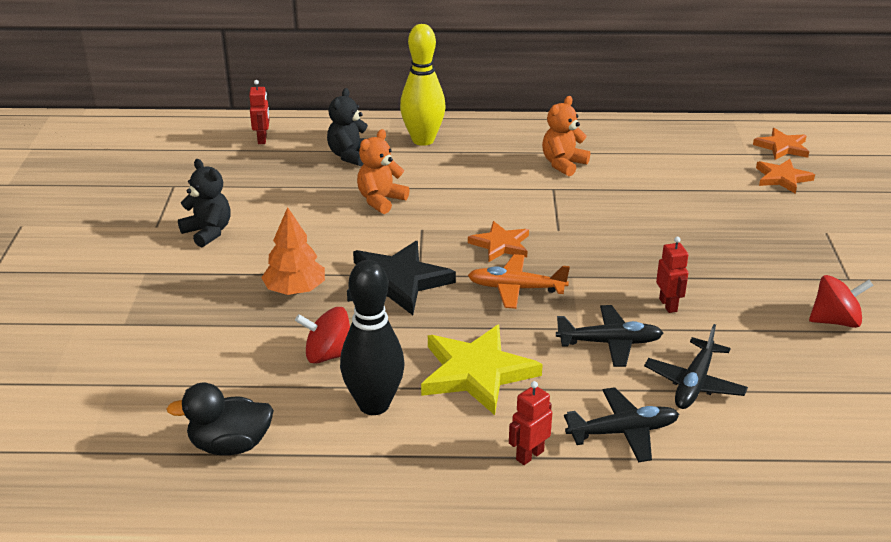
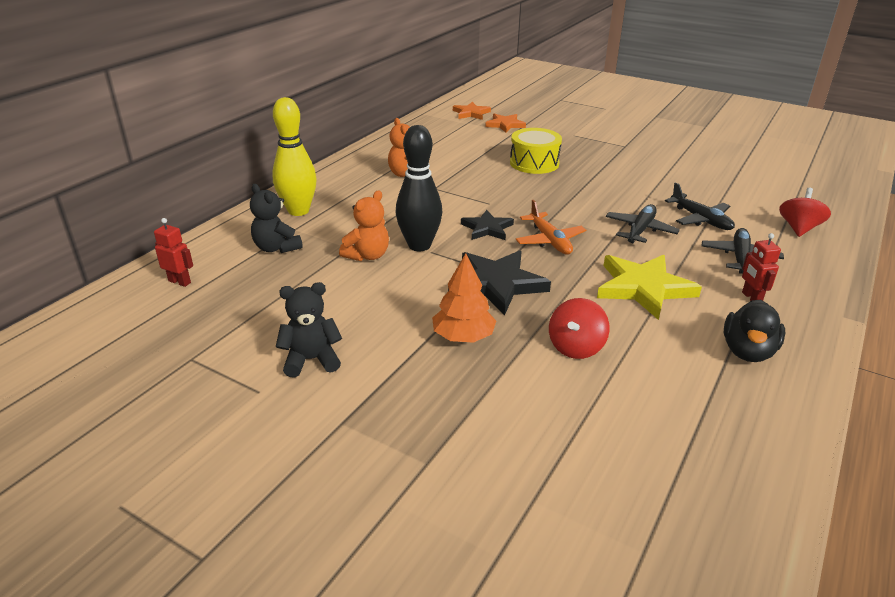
camera: 60 degrees left, 0 degrees up
black duck [167,383,274,455] -> black duck moved to [724,300,785,362]
black bowling pin [340,260,404,415] -> black bowling pin moved to [396,125,442,251]
orange teddy bear [357,129,410,214] -> orange teddy bear turned 120 degrees counterclockwise [339,190,389,261]
orange star [468,221,529,262] -> black star [461,210,514,240]
orange plane [468,254,570,309] -> orange plane turned 60 degrees counterclockwise [515,200,586,255]
red robot [656,237,688,313] -> none
red spinning top [809,275,873,328] -> red spinning top moved to [779,188,831,237]
none -> yellow drum [510,128,562,174]

